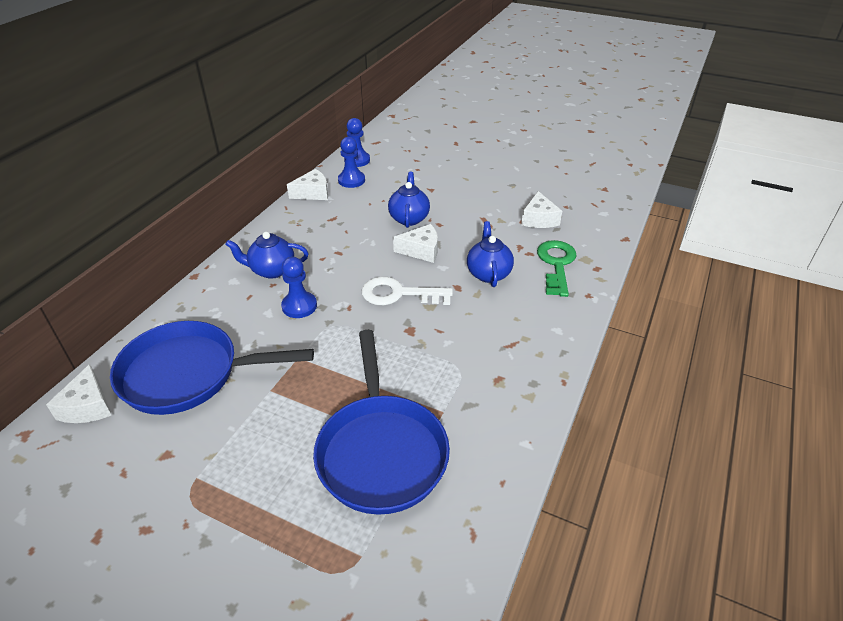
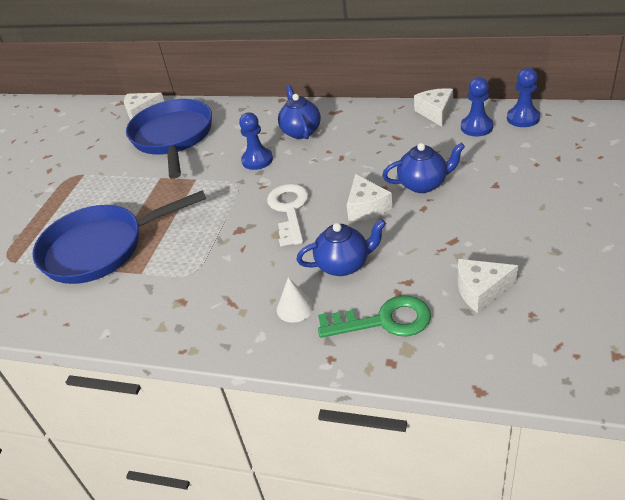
camera: 85 degrees right, 0 degrees up
white cheese [287,169,328,200] -> white cheese turned 150 degrees counterclockwise [414,88,453,127]
none -> white cone [277,277,314,323]

